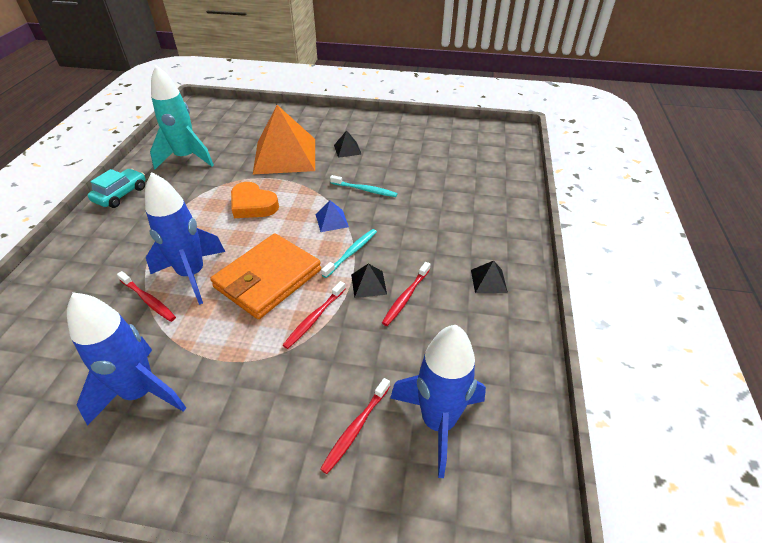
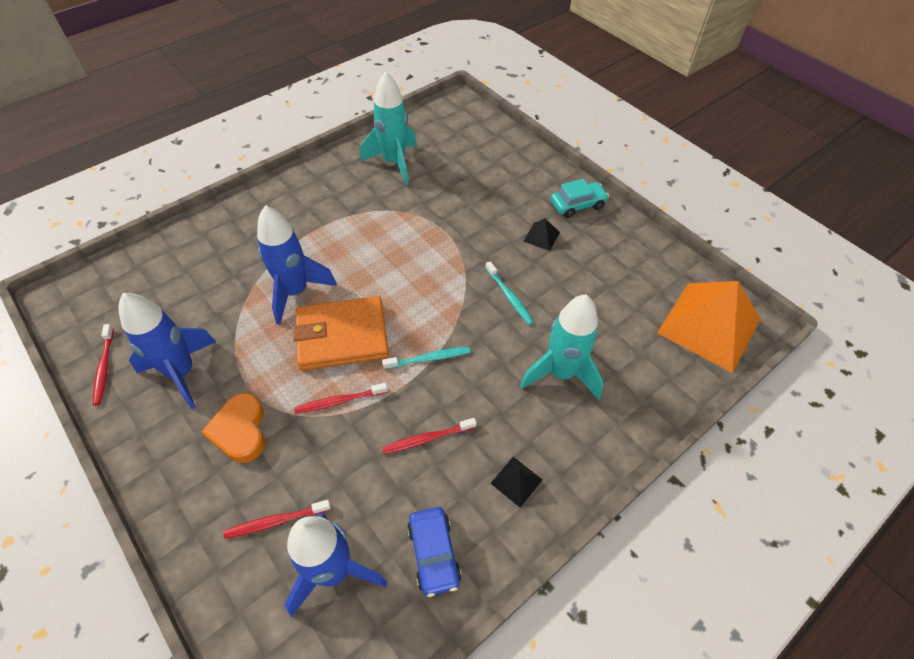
camera: 40 degrees right, 10 degrees up
turquoise car [88,169,146,208] -> turquoise car moved to [551,179,609,218]
red toothbrush [117,271,176,322] -> red toothbrush moved to [93,324,114,405]
orange heart [231,182,279,218] -> orange heart moved to [201,393,265,463]
orange pyramid [253,105,315,174] -> orange pyramid moved to [657,281,760,373]
blue pyramid [316,201,349,232] -> none
black pyramid [351,264,387,298] -> none
none -> blue car [407,507,462,597]
none -> turquoise rocket [520,294,604,400]

